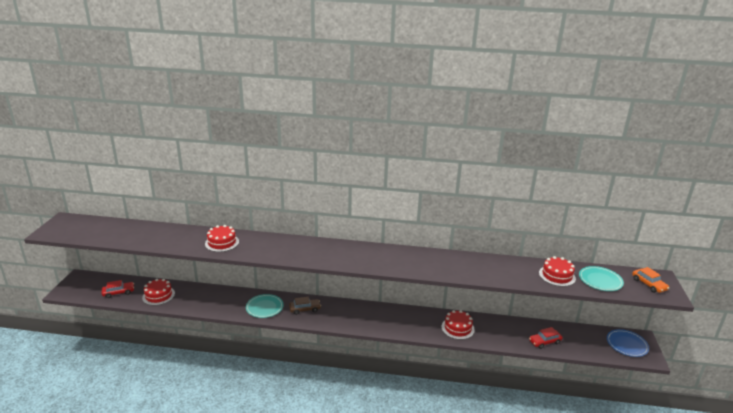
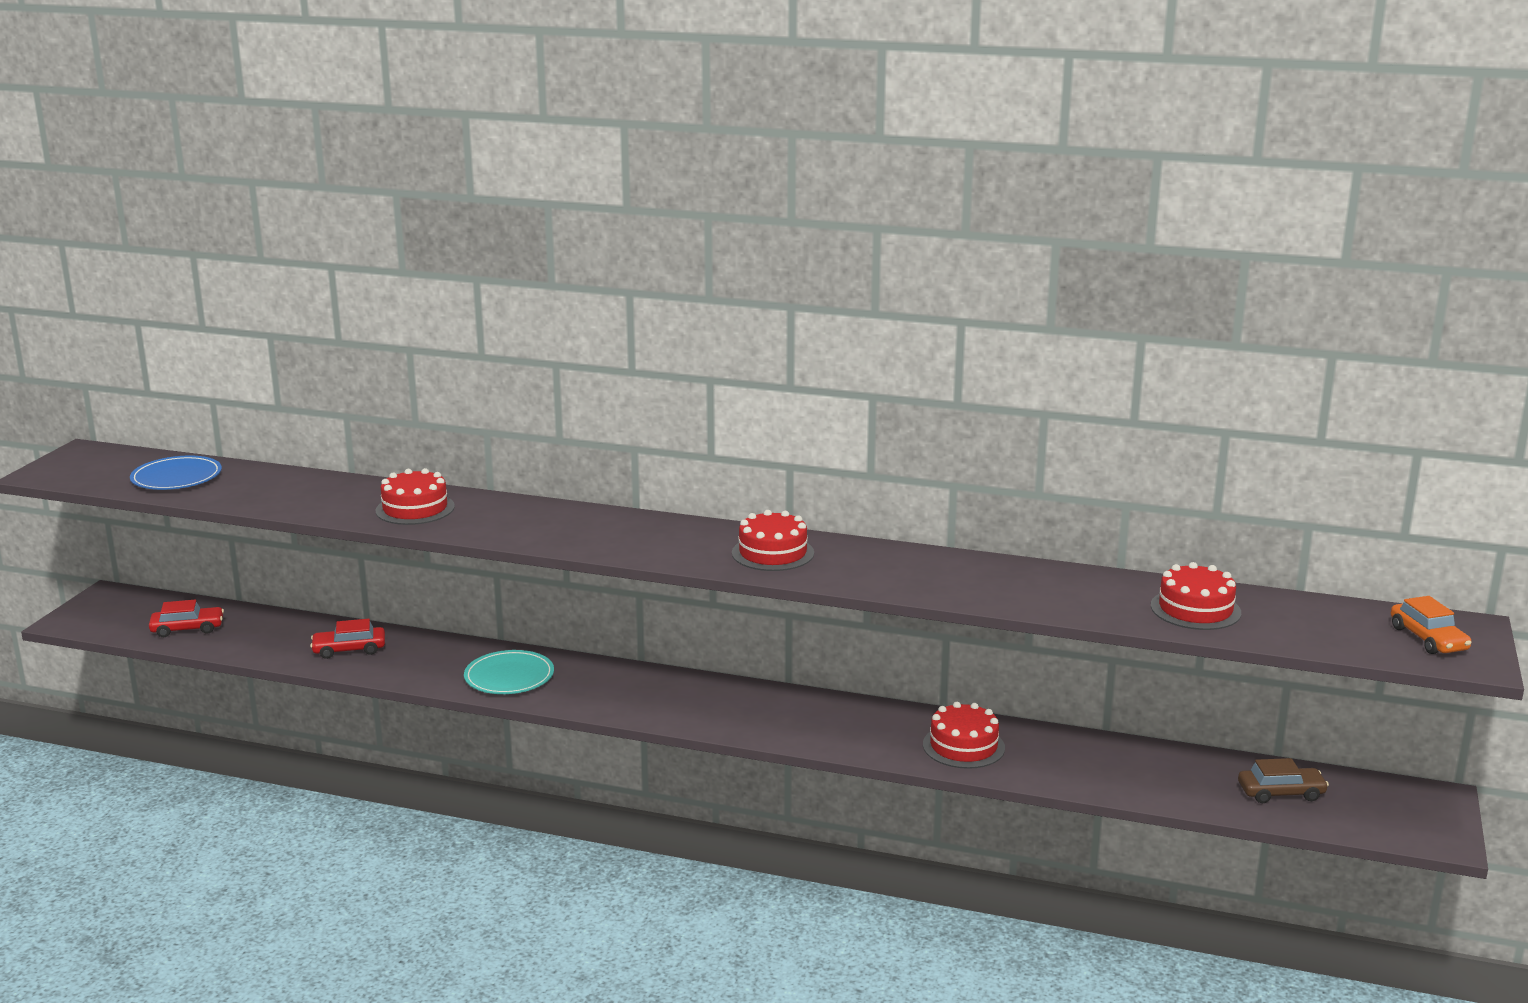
camera: 10 degrees right, 5 degrees down
red cake [142,279,175,305] -> red cake moved to [732,510,814,571]
brown car [289,297,321,315] -> brown car moved to [1238,758,1329,803]
red car [529,327,563,349] -> red car moved to [310,619,385,659]
turquoise plate [579,266,624,291] -> none
blue plate [607,329,649,357] -> blue plate moved to [130,456,222,490]

